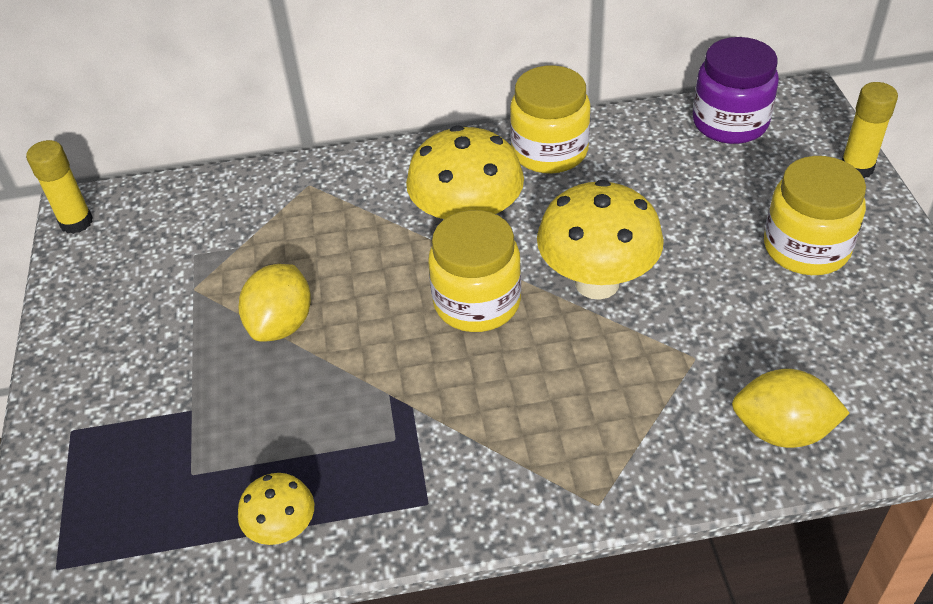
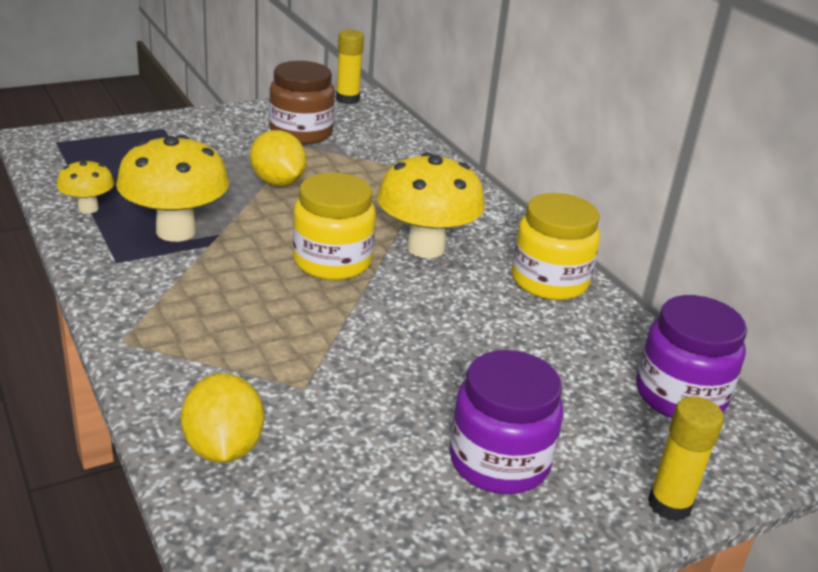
camera: 65 degrees right, 15 degrees down
yellow lemon [238,264,311,342] -> yellow lemon turned 60 degrees clockwise [250,130,307,186]
yellow mushroom [537,180,664,300] -> yellow mushroom moved to [116,135,229,242]
yellow jar [764,156,866,275] -> purple jar [449,350,563,494]
none -> brown jar [269,61,335,145]

